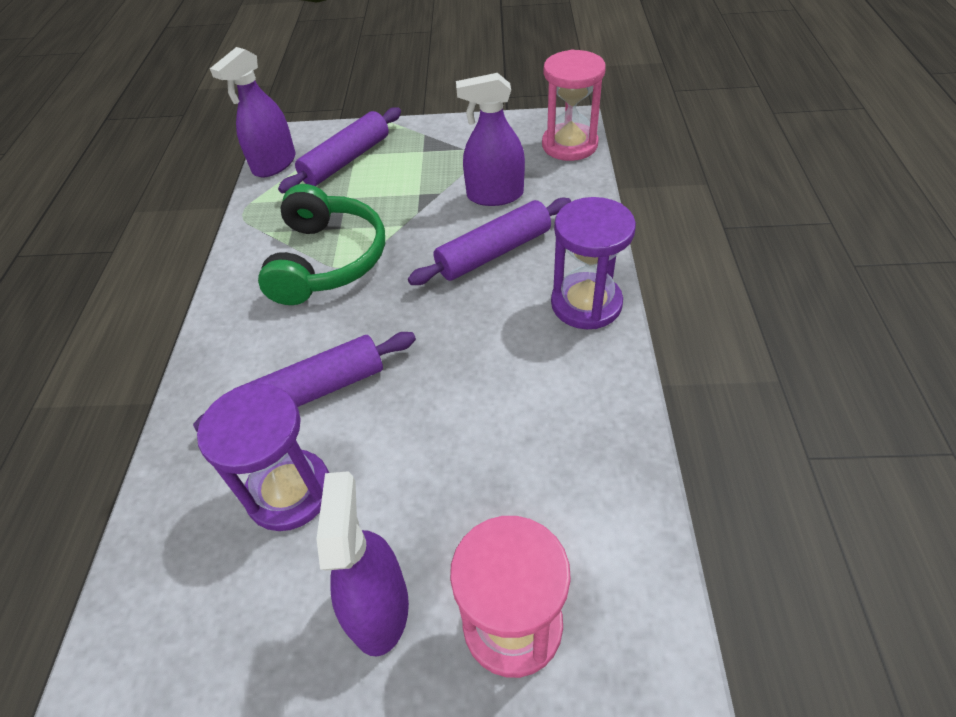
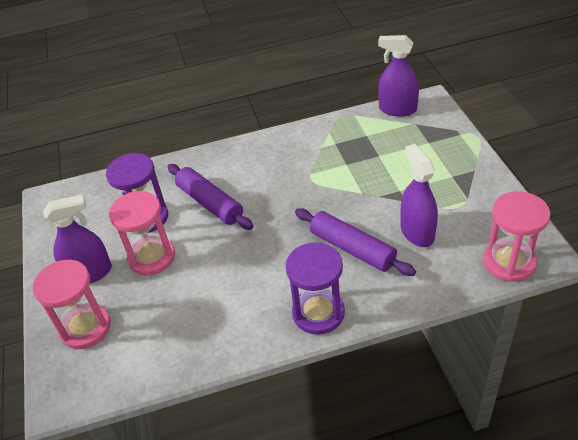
camera: 75 degrees right, 5 degrees down
green headphones [258,184,385,305] -> none
purple rolling pin [278,107,401,193] -> none
none -> pink hourglass [109,191,175,275]

